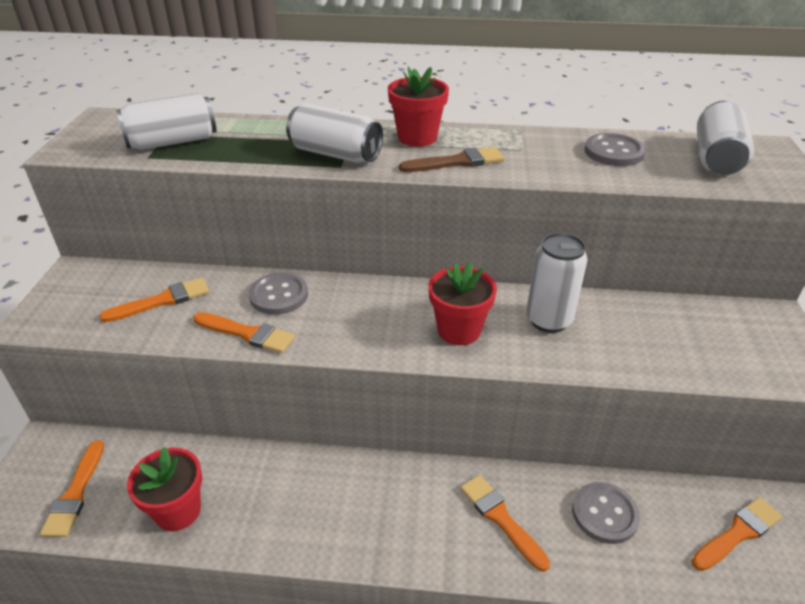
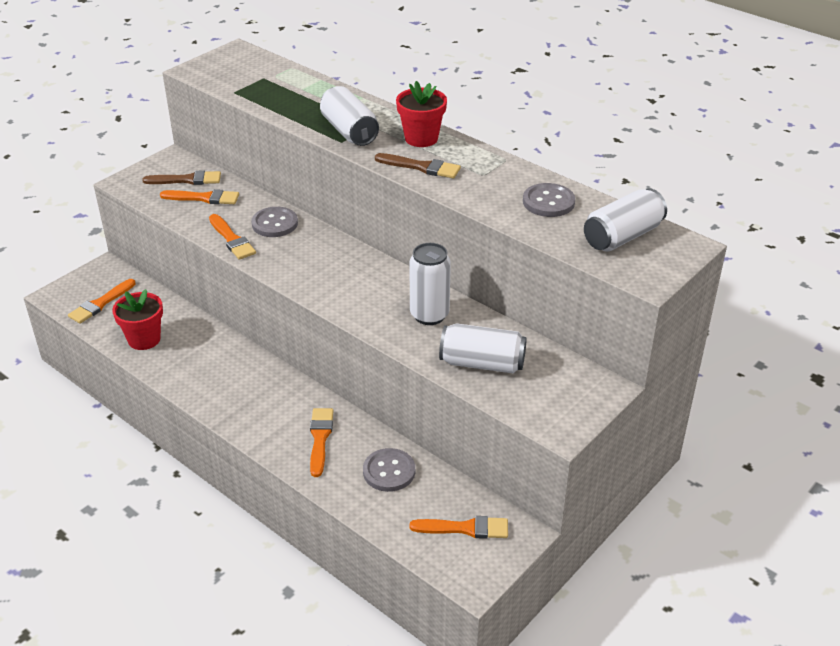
camera: 35 degrees right, 0 degrees up
white can [116,93,217,150] -> white can moved to [439,323,527,373]
red flower pot [429,262,497,345] -> none
none -> brown brush [142,170,221,185]

